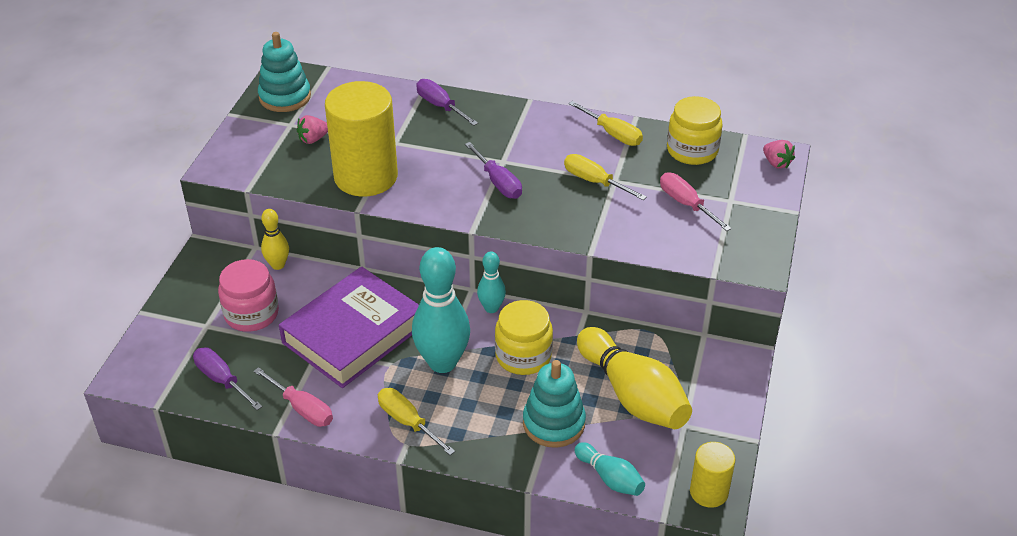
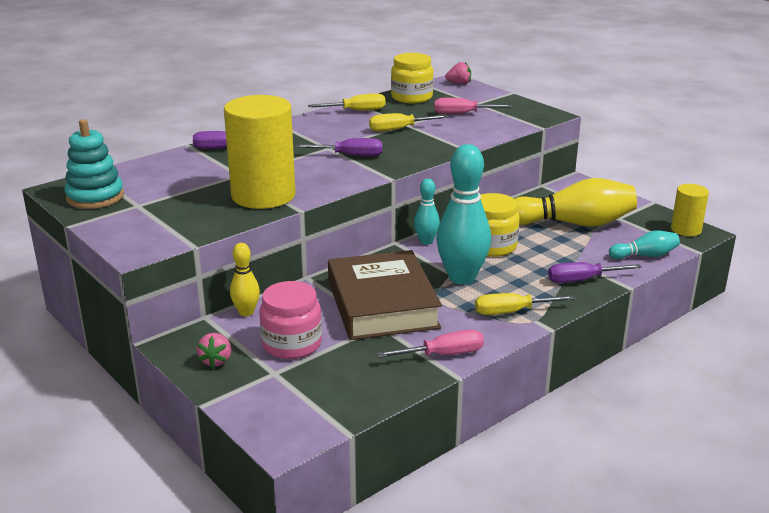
camera: 55 degrees left, 15 degrees down
purple screwdriver [193,348,263,410] -> purple screwdriver moved to [548,262,642,283]
purple book [279,267,419,388] -> brown book [328,250,442,340]
pink strawberry [297,115,328,144] -> pink strawberry moved to [197,333,231,368]
turquoise stacking toy [523,360,586,448] -> none

